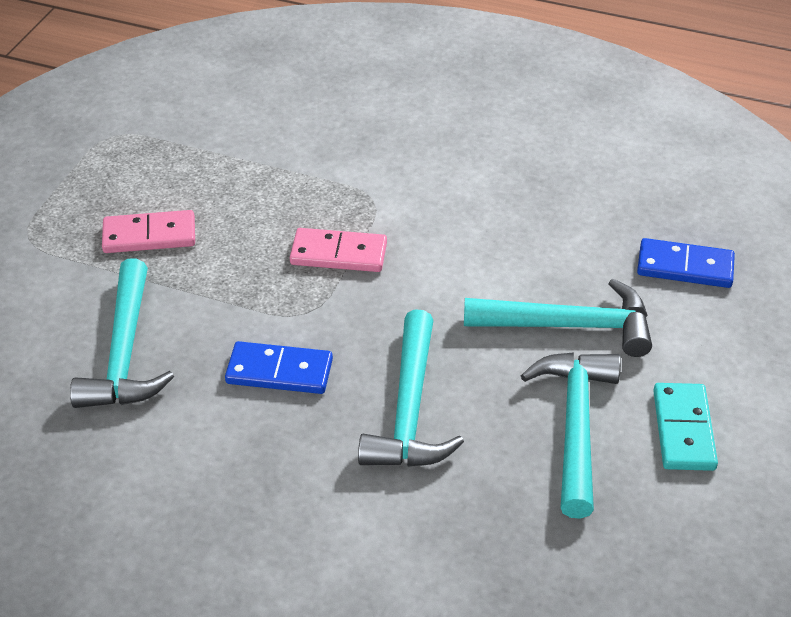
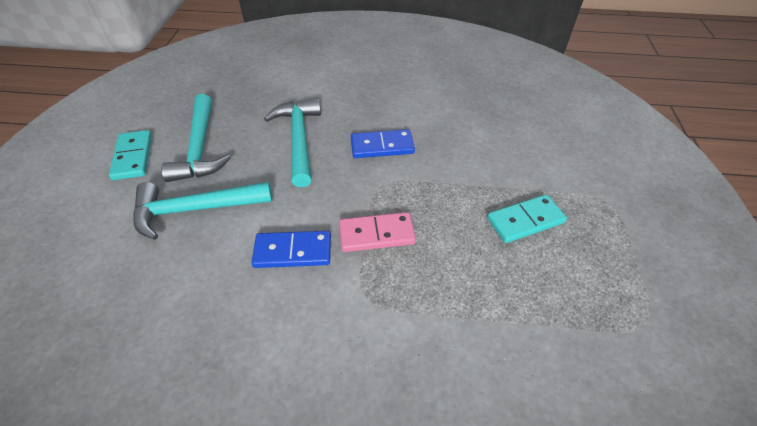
camera: 165 degrees right, 5 degrees up
turquoise hammer [70,258,174,408] -> none
pink domino [102,210,195,253] -> turquoise domino [487,194,567,243]
blue domino [637,238,735,288] -> blue domino moved to [251,231,331,268]

